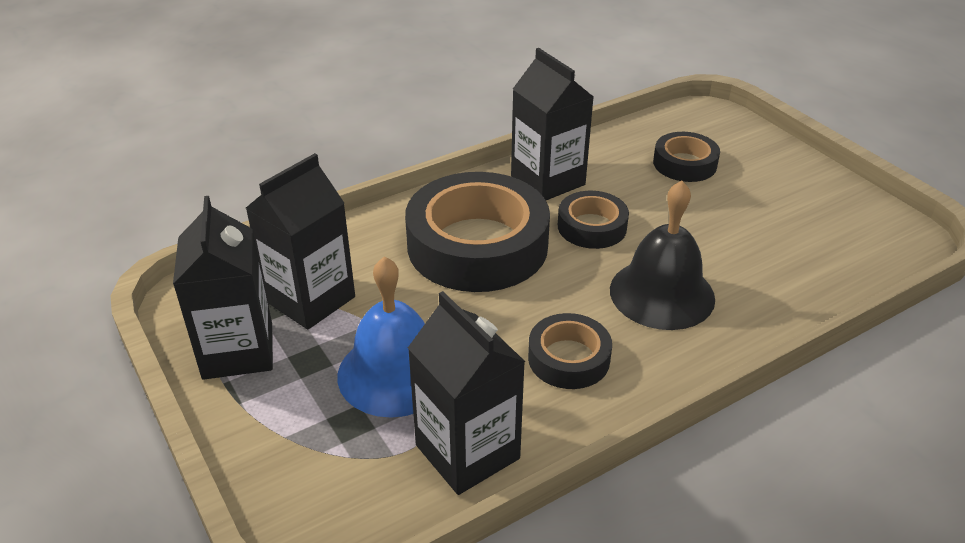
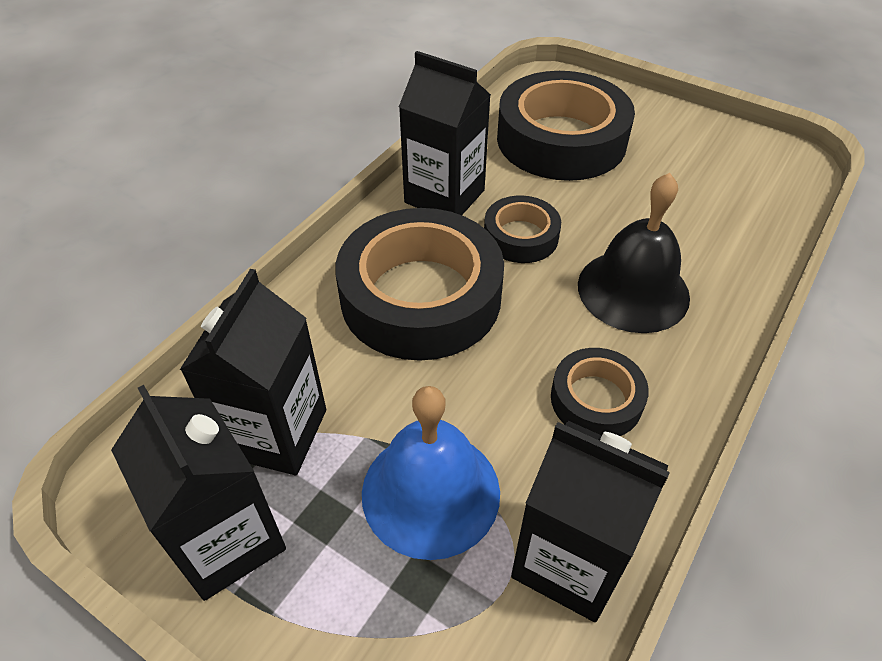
camera: 25 degrees left, 10 degrees up
black tape [653,132,720,182] -> black tape [497,71,635,181], size x1.98

